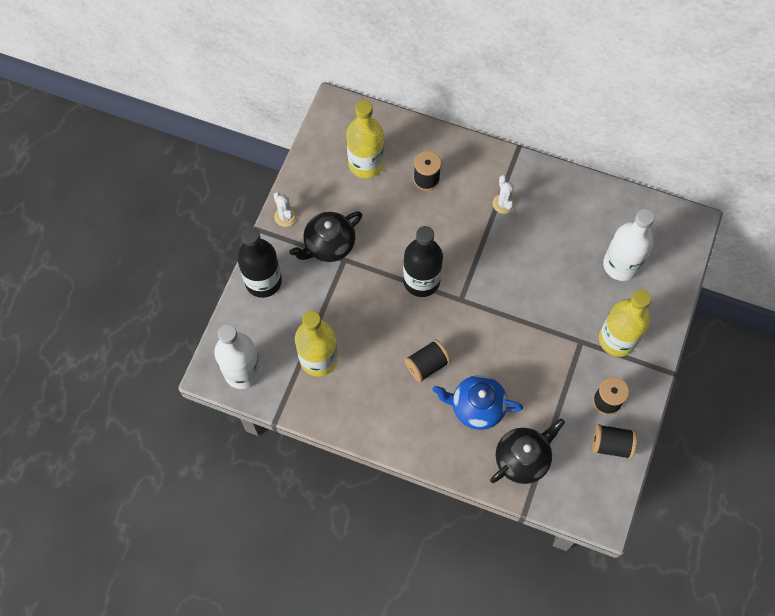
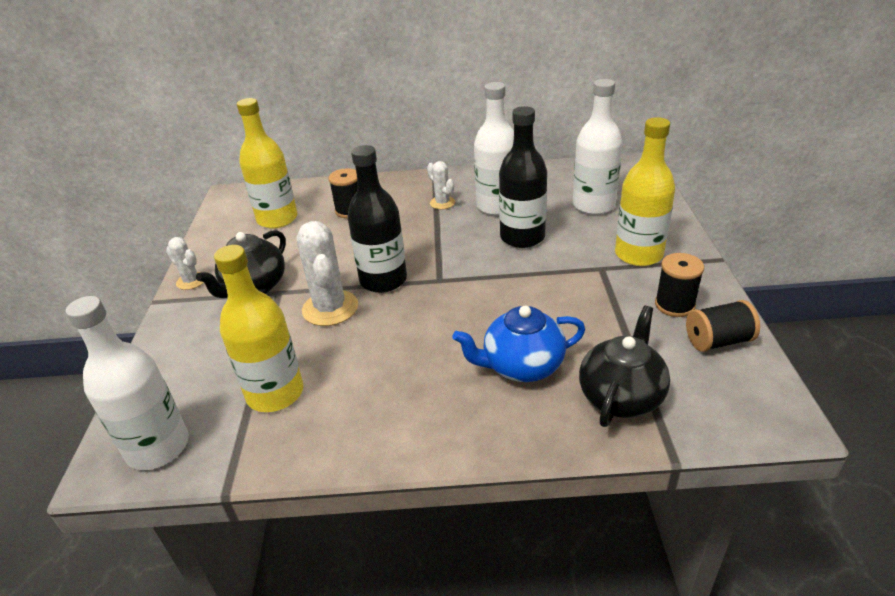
camera: 20 degrees left, 30 degrees down
black bottle [237,227,282,298] -> black bottle moved to [499,106,547,248]
black spool [405,339,451,383] -> none
none -> white cactus [296,221,358,326]
none -> white bottle [474,82,514,215]

